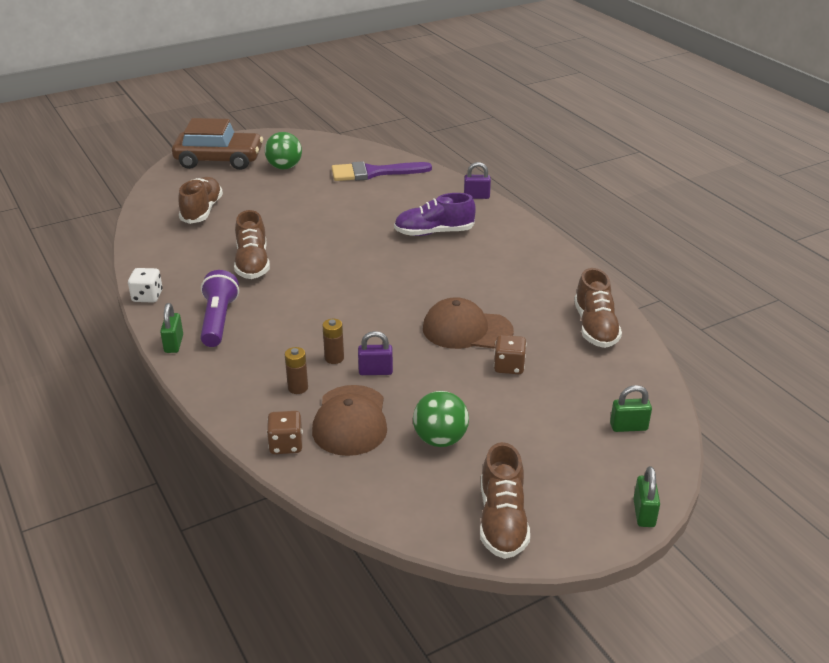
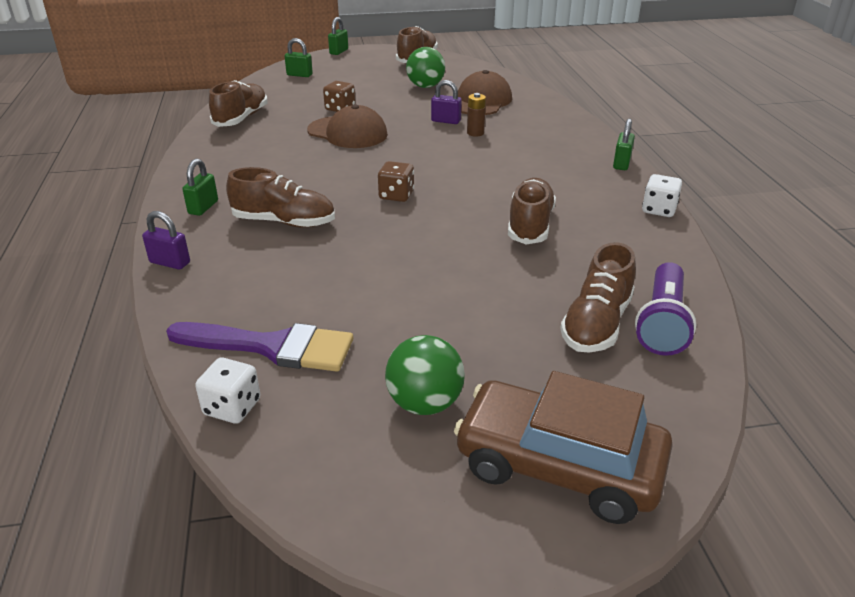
camera: 160 degrees left, 0 degrees up
purple flashlight [200,270,239,347] -> purple flashlight moved to [635,262,697,356]
brown dice [267,411,303,454] -> brown dice moved to [378,161,414,202]
brown battery [285,347,308,394] -> none
purple shoe [394,193,476,236] -> brown shoe [226,167,335,228]
none -> green padlock [182,158,218,216]
none -> white dice [195,358,260,424]

